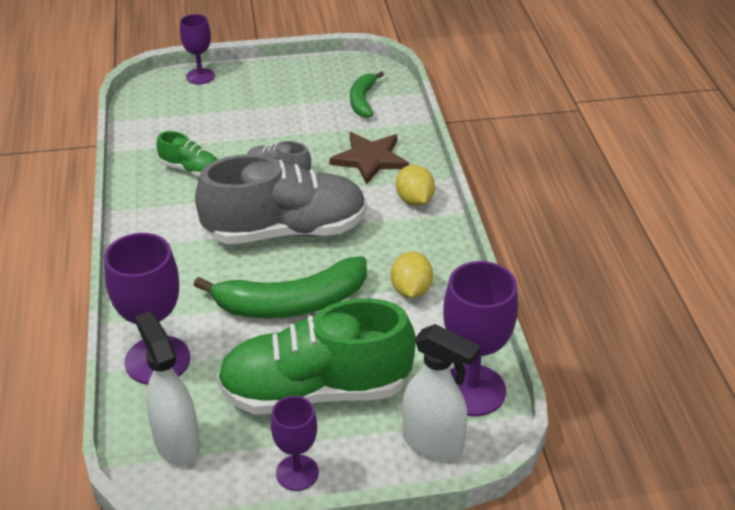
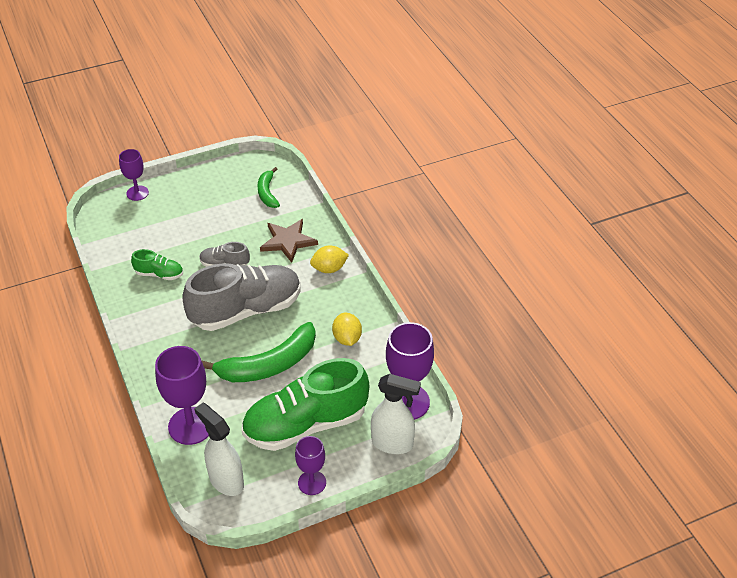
camera: 15 degrees left, 5 degrees up
yellow lemon [396,165,435,206] -> yellow lemon turned 75 degrees counterclockwise [310,245,349,273]

